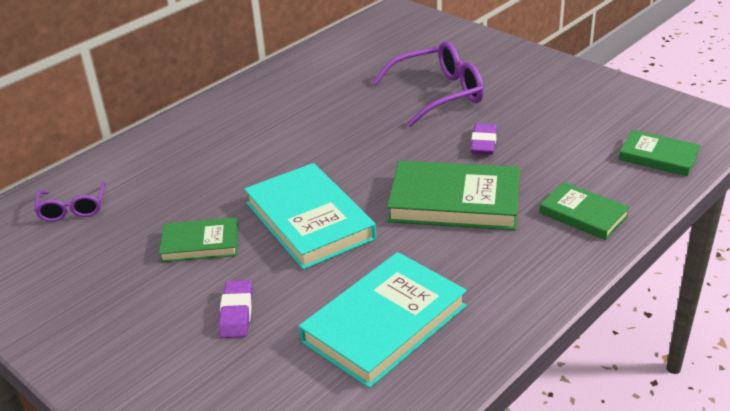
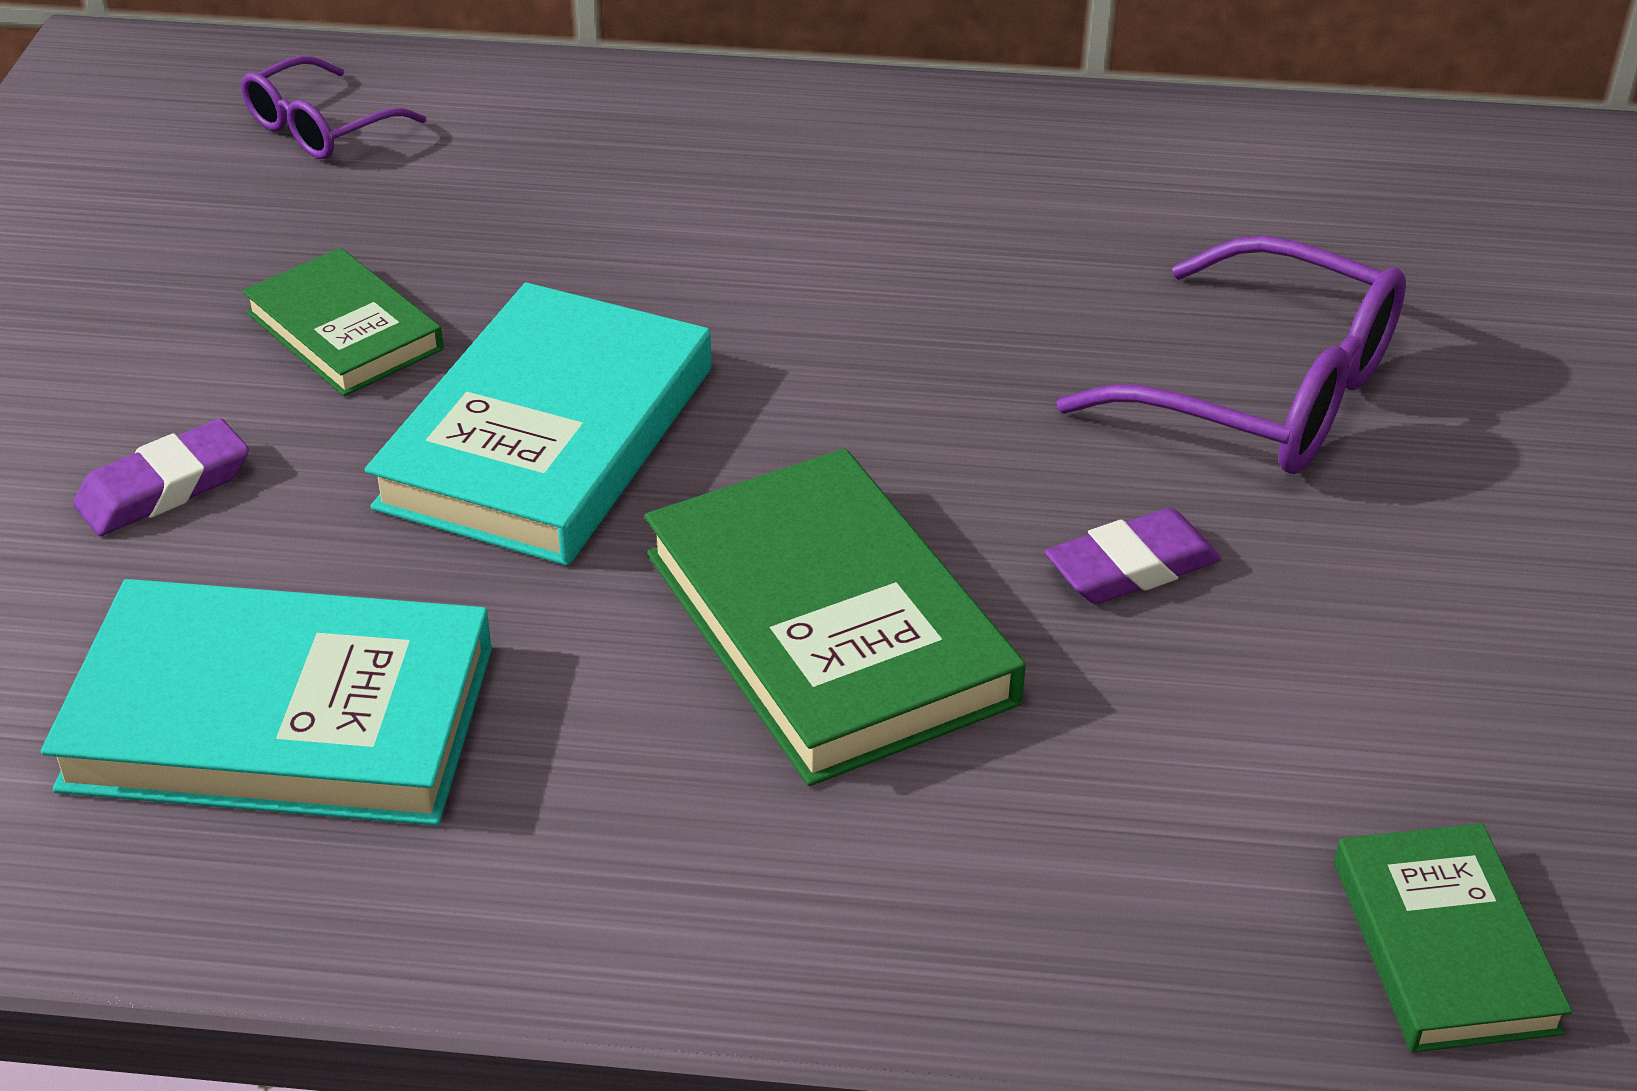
camera: 50 degrees right, 5 degrees up
green book [539,182,630,240] -> none

